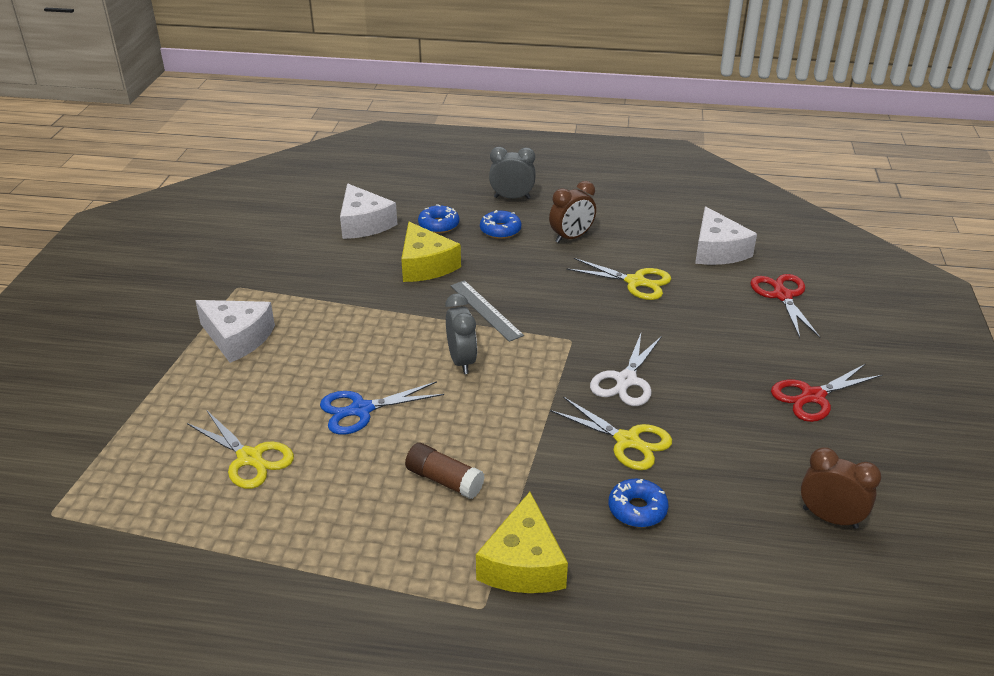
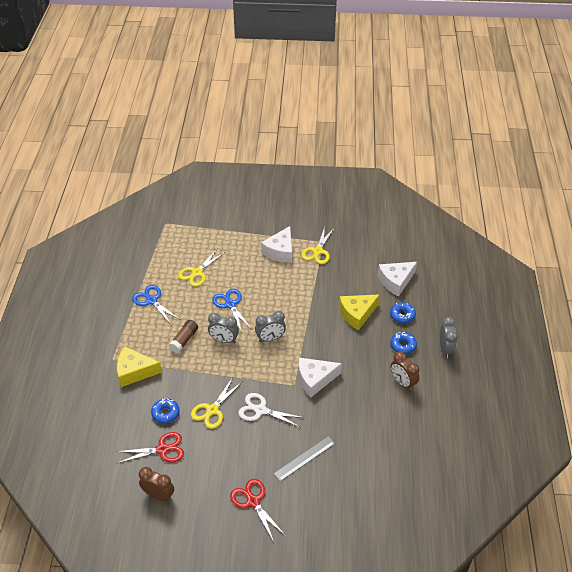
camera: 85 degrees right, 10 degrees up
grey ruler [450,280,524,342] -> grey ruler moved to [274,436,335,481]
yellow scissors [566,258,671,300] -> yellow scissors moved to [301,227,335,264]
white cheese [695,206,757,265] -> white cheese moved to [298,358,342,397]
red scissors [751,274,820,338] -> red scissors moved to [115,432,184,463]
brown clock [801,447,881,529] -> brown clock turned 90 degrees counterclockwise [139,467,174,501]
none -> blue scissors [132,285,180,324]
none -> grey clock [208,313,239,343]

